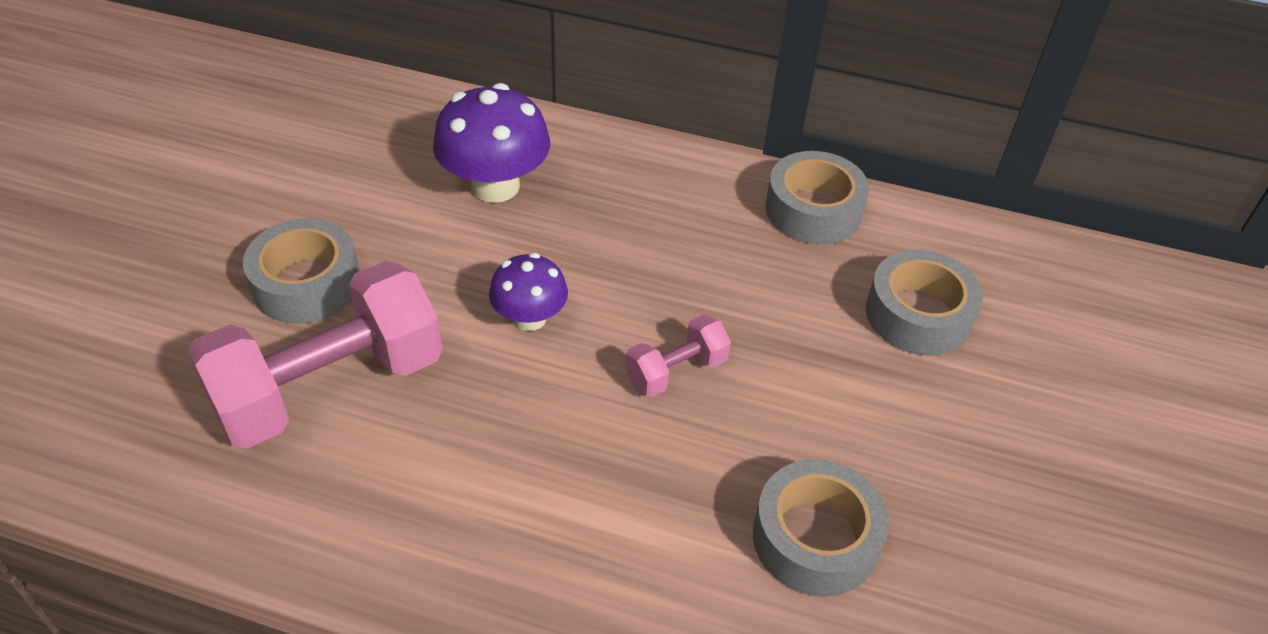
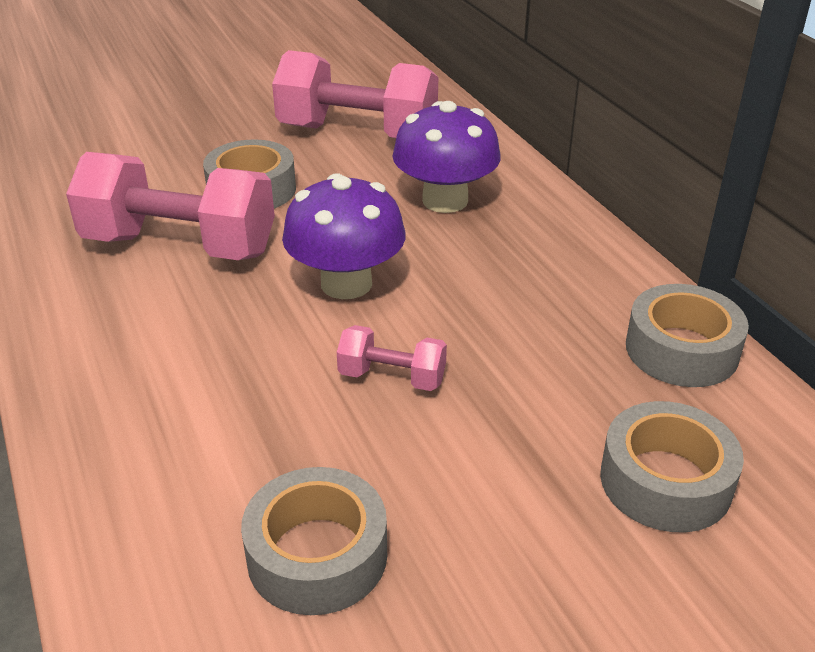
camera: 50 degrees right, 10 degrees down
purple mushroom [489,253,568,331] -> purple mushroom [282,173,406,299], size x1.64
none -> pink dumbbell [272,50,438,138]

